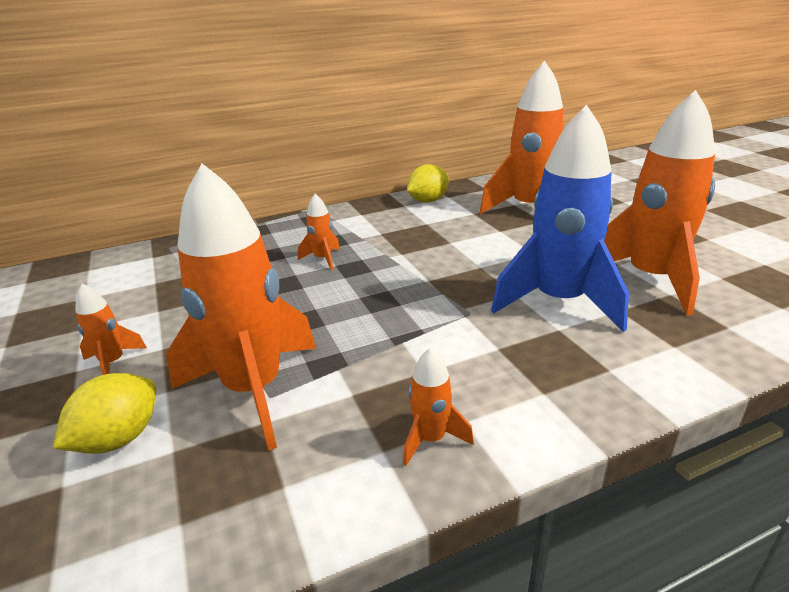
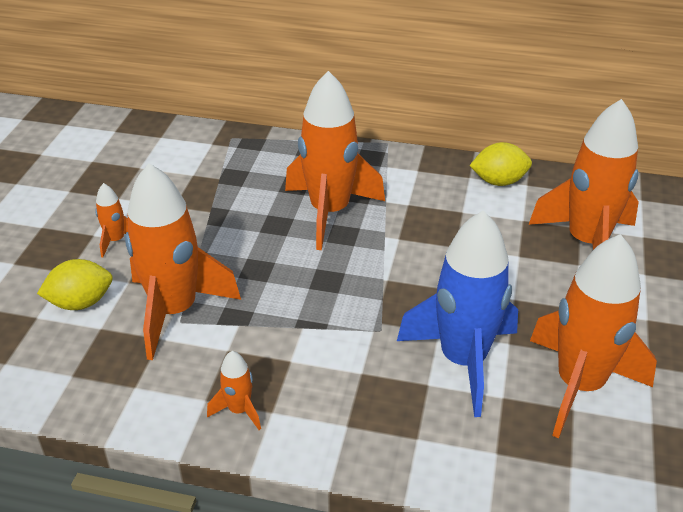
camera: 35 degrees right, 10 degrees up
orange rocket [298,194,340,270] -> orange rocket [285,71,385,250], size x2.30

